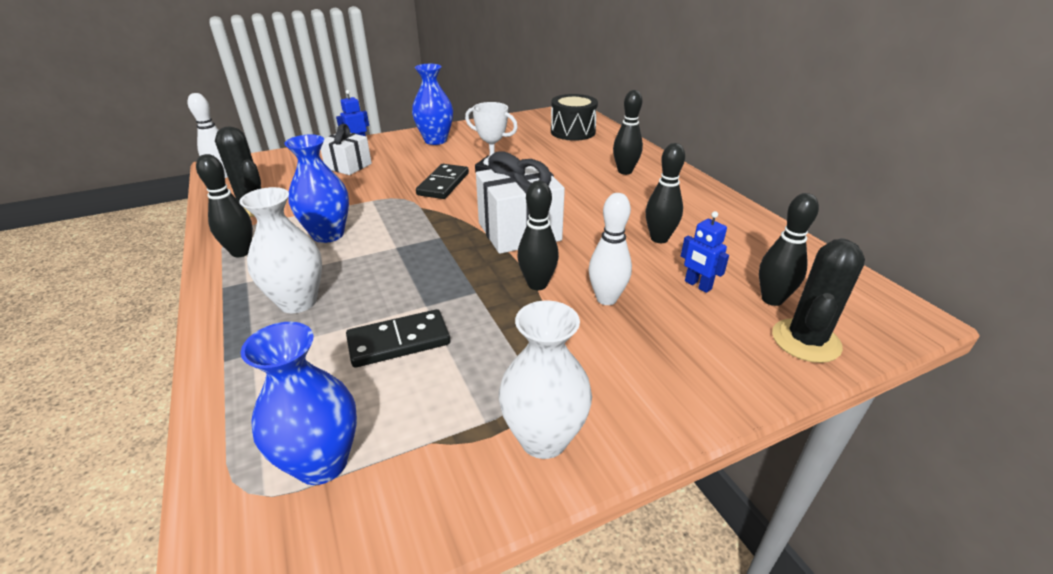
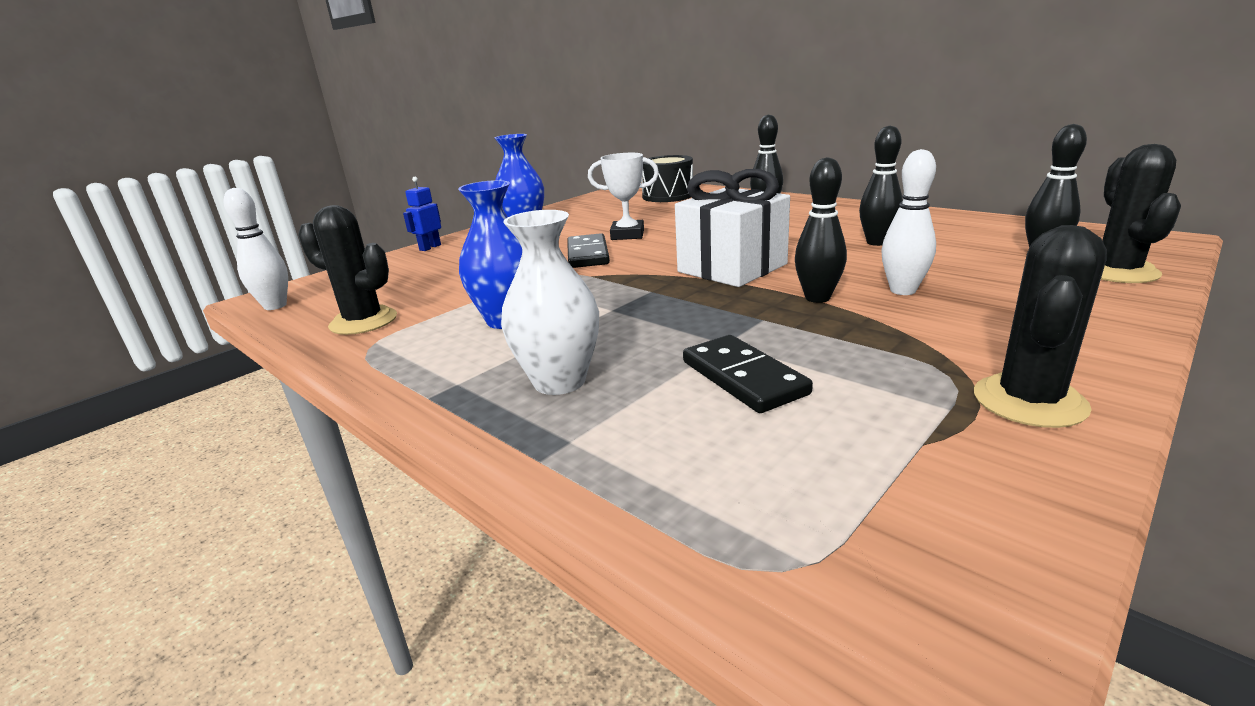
camera: 20 degrees left, 10 degrees down
black bowling pin [196,154,253,257] -> none
blue vase [241,322,357,485] -> none
white gift [321,124,372,175] -> none
black domino [346,309,450,368] -> black domino turned 75 degrees counterclockwise [683,335,813,413]
white vase [499,301,592,459] -> black cactus [974,225,1107,428]
blue robot [681,211,729,293] -> none

